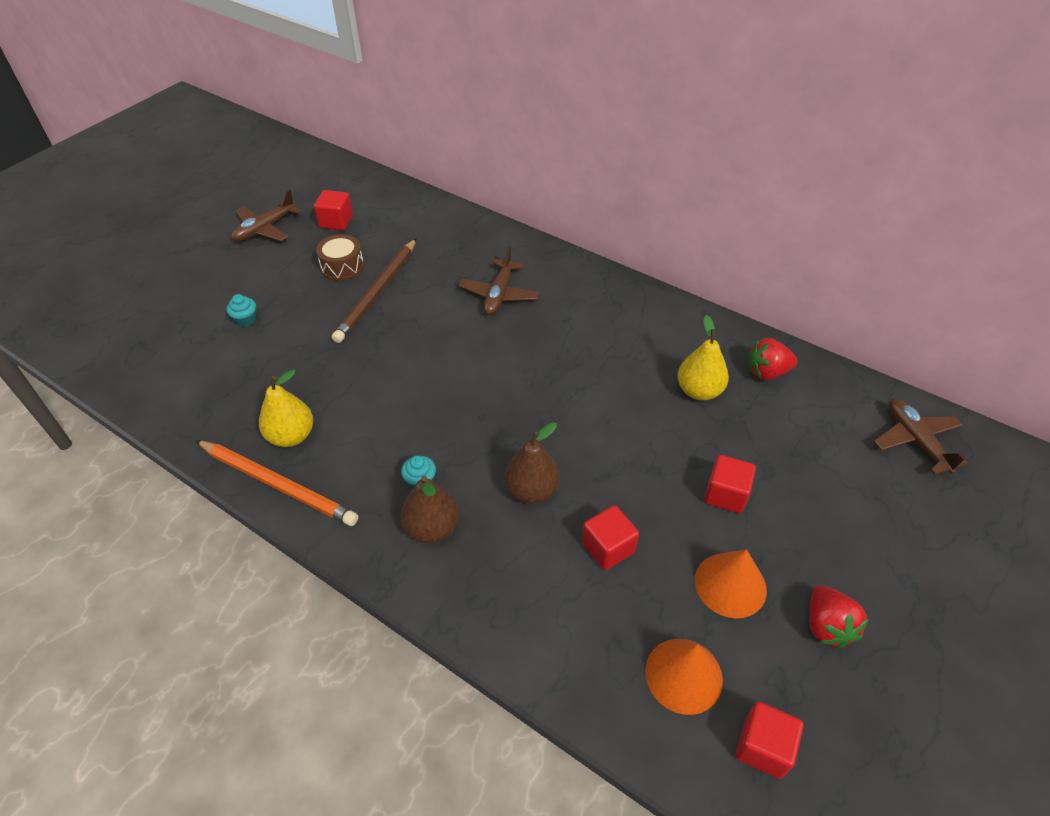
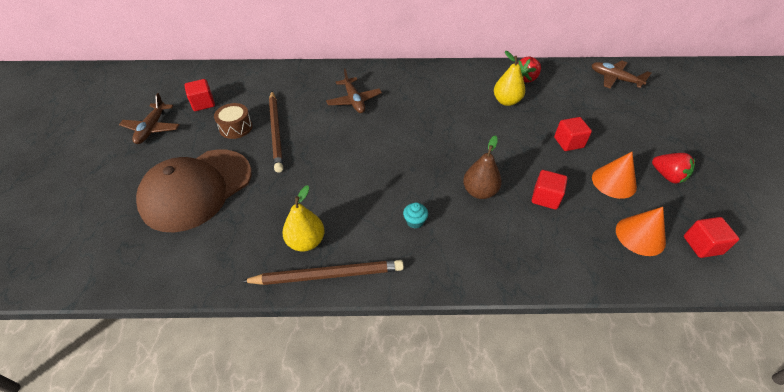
camera: 35 degrees left, 0 degrees up
orange pencil [195,440,358,526] -> brown pencil [241,260,404,285]
turquoise cupcake [226,294,256,327] -> brown cap [136,149,252,232]
brown pear [401,476,459,543] -> none

